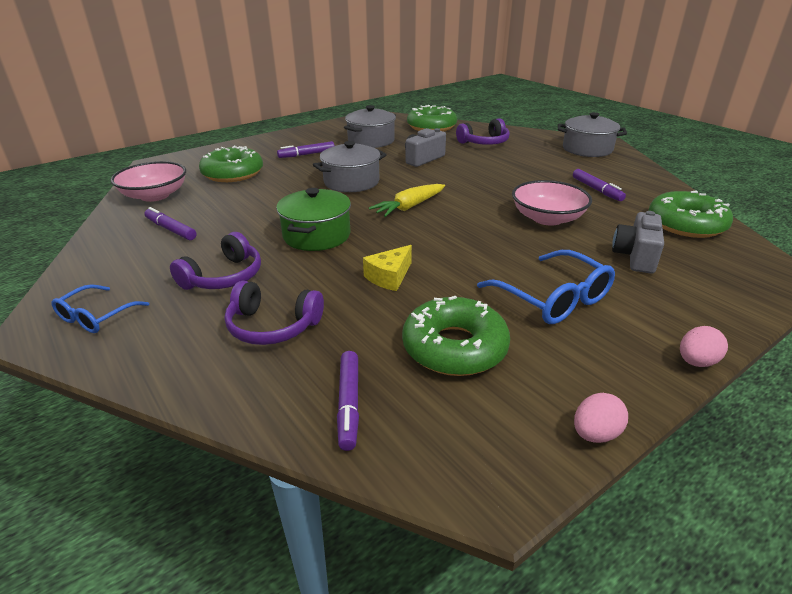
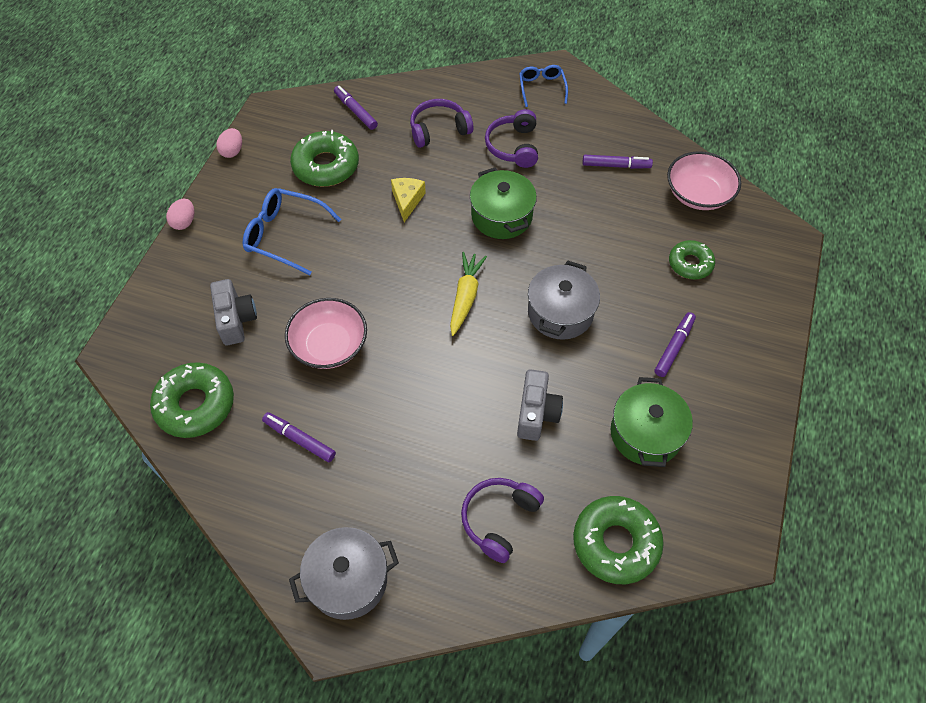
camera: 145 degrees right, 25 degrees up
green donut [199,146,263,182] -> green donut [669,240,715,279], size x0.62
grey pot [344,105,396,148] -> green pot [610,377,693,467]

